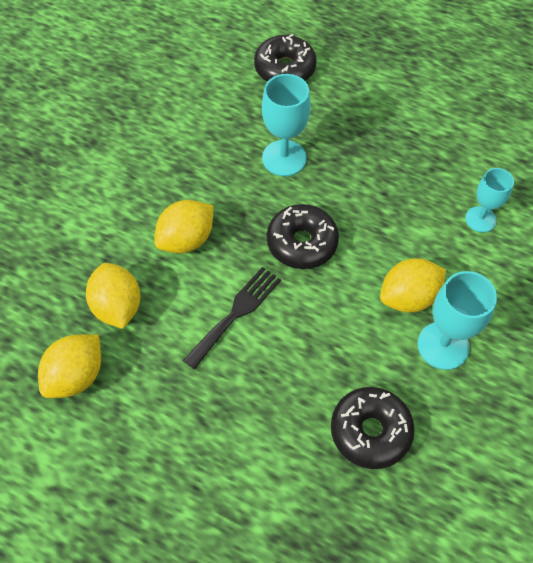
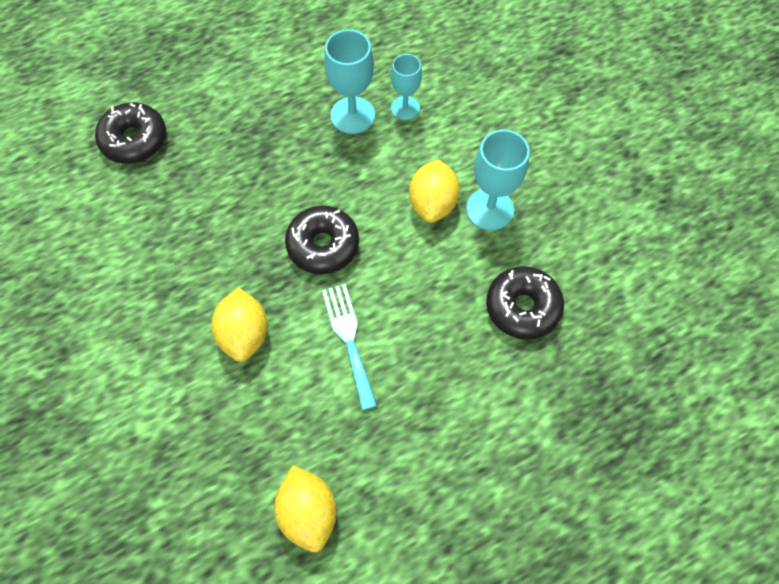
camera: 55 degrees left, 5 degrees up
yellow lemon [86,263,140,329] -> none
black fork [183,267,281,369] -> turquoise fork [322,284,377,410]
turquoise goblet [262,74,311,176] -> turquoise goblet moved to [324,29,375,134]

